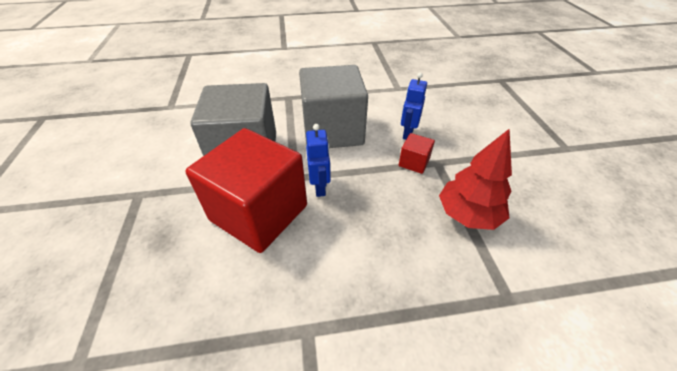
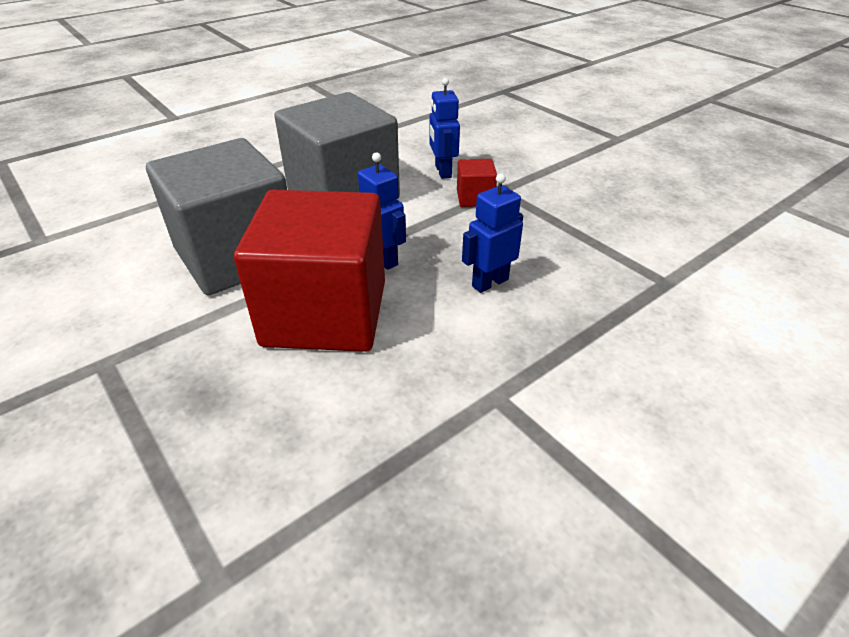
camera: 30 degrees left, 5 degrees down
red tree [439,128,512,230] -> none
none -> blue robot [462,173,523,293]

